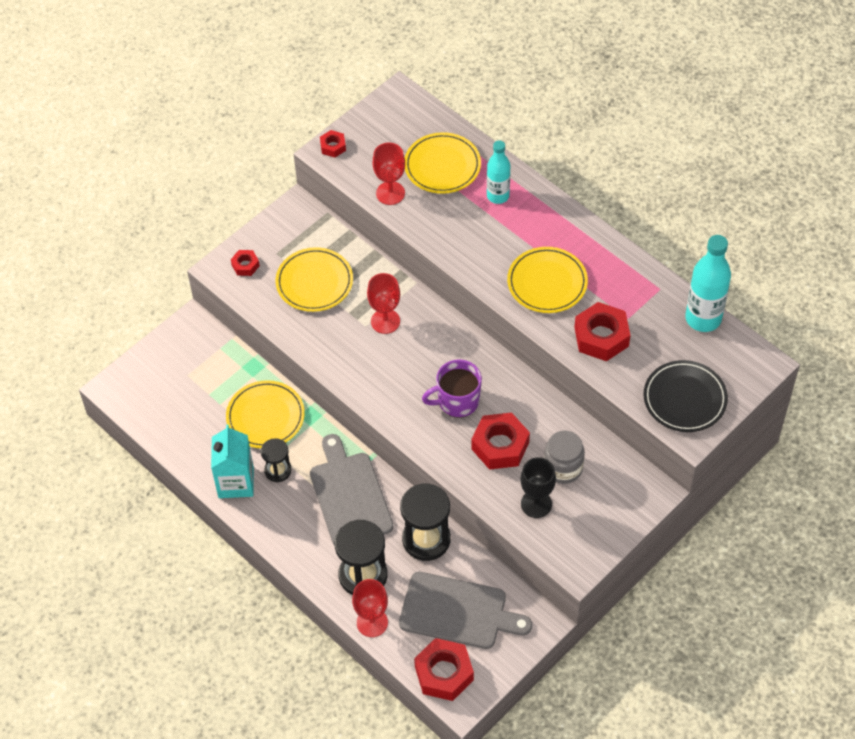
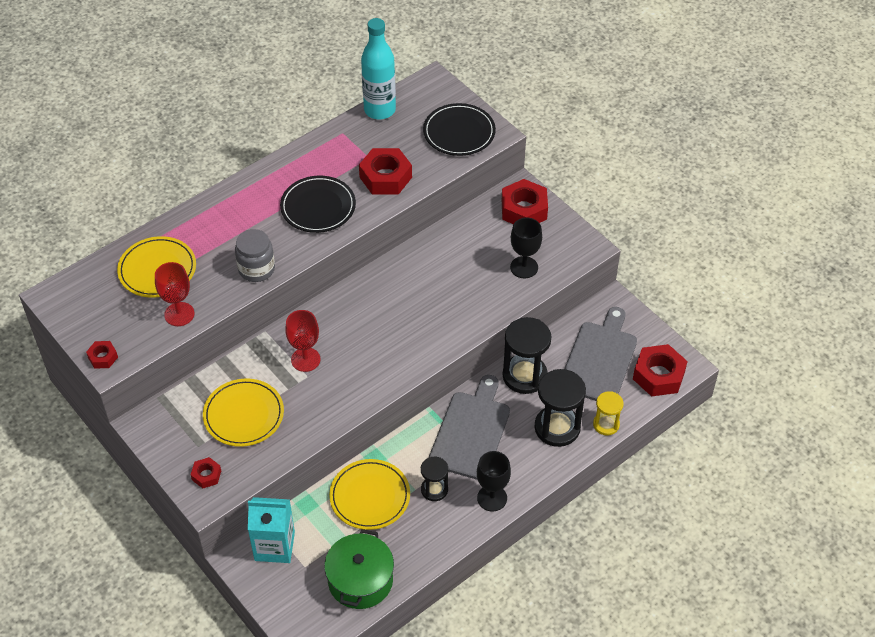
camera: 85 degrees left, 5 degrees down
turquoise carton [211,425,254,498] -> turquoise carton moved to [248,497,295,563]
grey cutting board [310,434,393,545] -> grey cutting board turned 120 degrees clockwise [429,375,510,480]
red goblet [352,579,388,637] -> yellow hourglass [593,391,624,435]
purple mug [422,360,482,418] -> none
red nut [471,412,530,470] -> red nut moved to [502,179,548,224]
turquoise bottle [487,140,510,204] -> none
yellow plate [507,247,588,313] -> black plate [280,176,356,233]
grey jar [544,431,585,484] -> grey jar moved to [235,229,275,282]
none -> green pot [324,529,394,609]
none -> black goblet [477,451,511,511]

